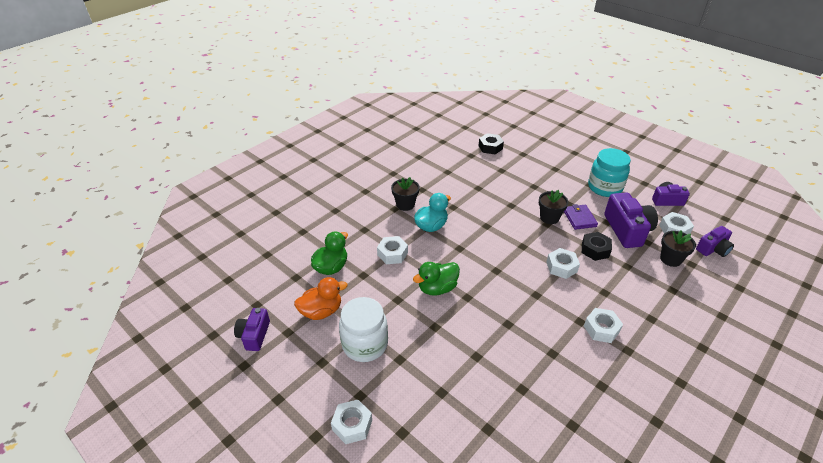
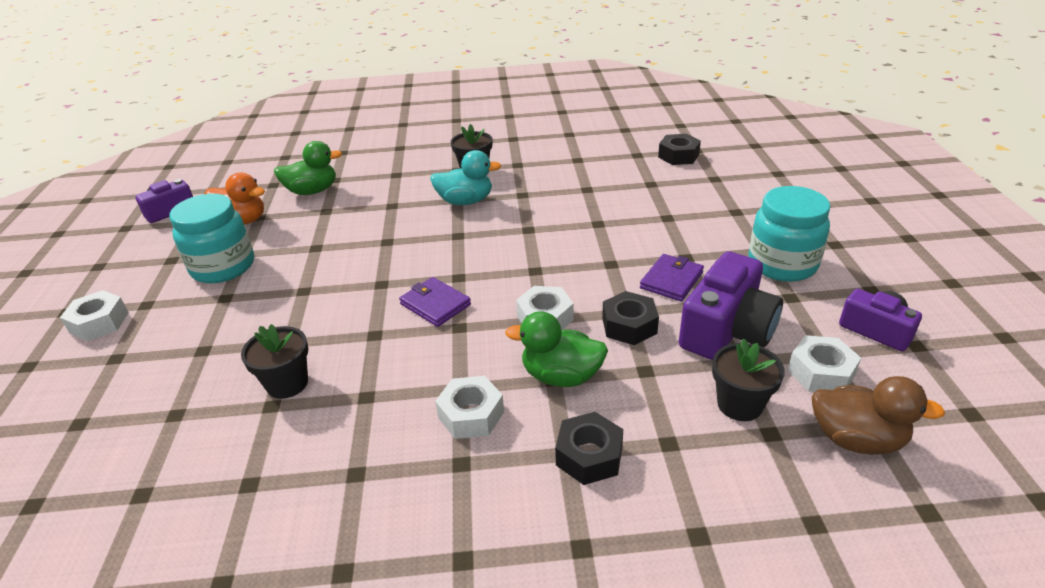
camera: 45 degrees right, 5 degrees down
white jar [339,297,388,362] -> turquoise jar [169,194,254,283]
white nut [377,236,408,264] -> none
green duck [413,262,460,296] -> green duck moved to [505,311,608,387]
black flower pot [539,190,569,224] -> black flower pot moved to [241,324,308,399]
purple camera [696,226,734,257] -> brown duck [812,376,945,455]
none -> purple wallet [399,277,471,327]
none -> black nut [555,412,623,485]

